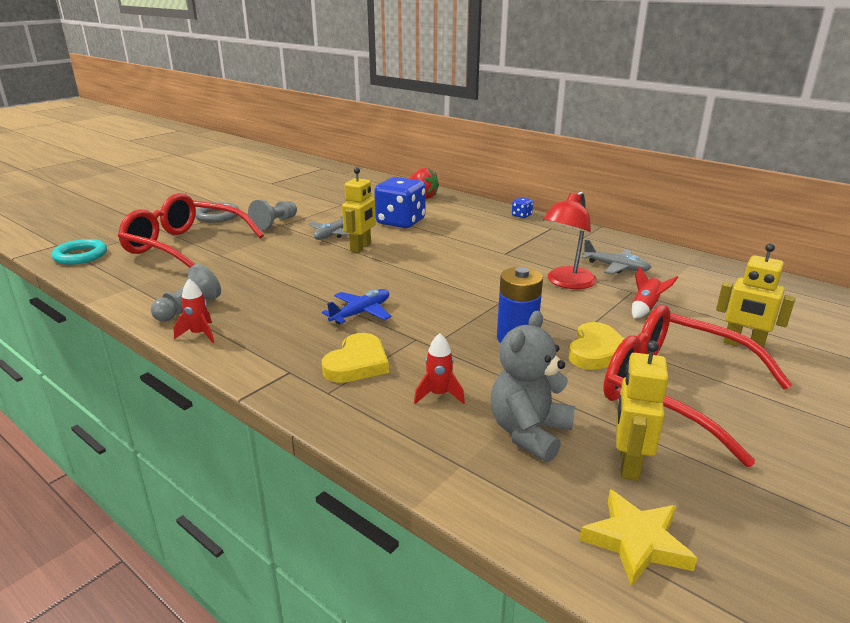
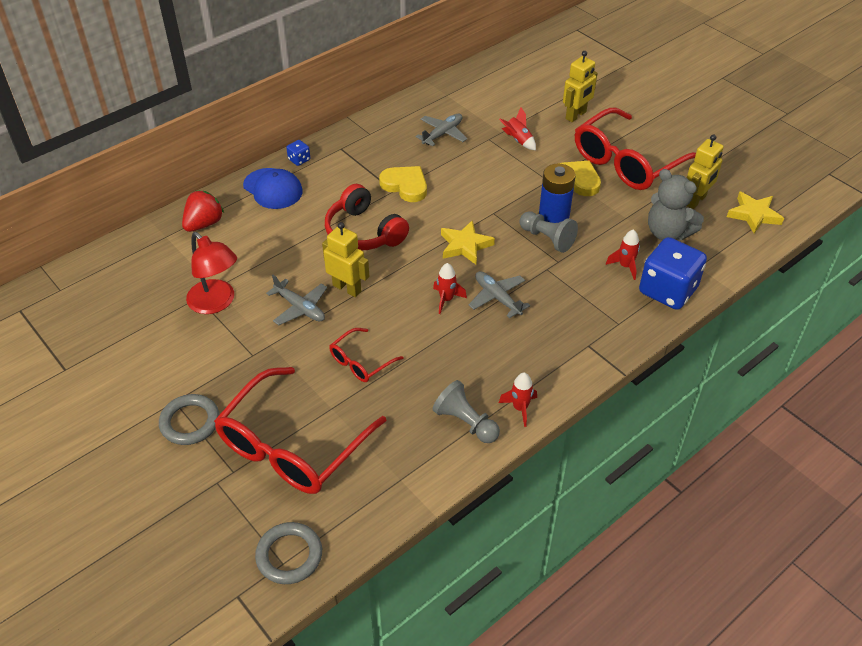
camera: 80 degrees left, 20 degrees up
turquoise ring [51,239,107,265] -> grey ring [255,522,322,584]
grey pawn [248,199,297,231] -> grey pawn moved to [520,211,578,253]
blue plane [322,289,391,324] -> grey plane [468,271,530,318]
yellow heart [322,333,389,383] -> yellow heart moved to [379,166,427,202]
blue dice [374,177,426,228] -> blue dice moved to [639,237,707,310]
red lamp [543,191,597,289] -> red lamp moved to [186,232,237,314]
yellow robot [616,341,669,481] -> yellow robot turned 75 degrees counterclockwise [687,134,724,209]
none -> blue cap [243,168,303,209]
none -> red headphones [325,184,409,250]
none -> red glasses [329,328,403,382]
none -> red rocket [433,263,467,314]
none -> yellow star [441,220,495,265]

